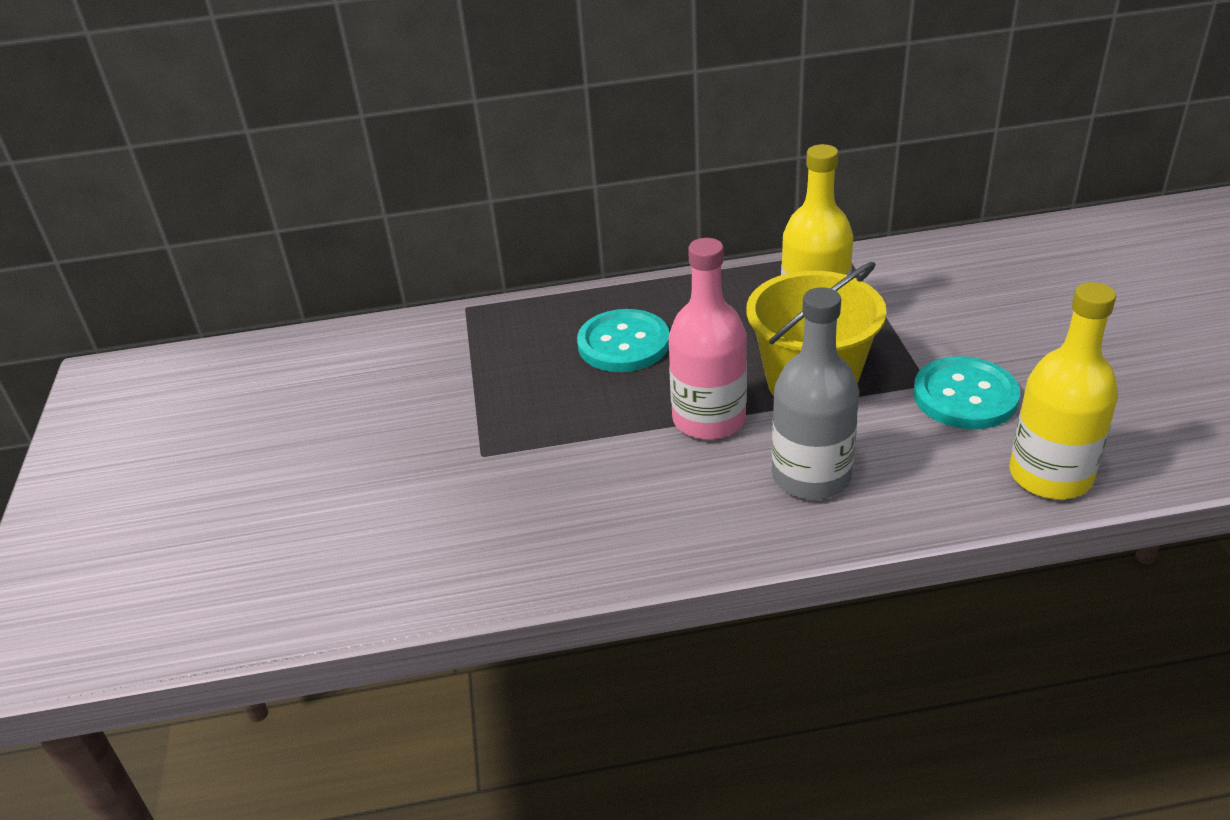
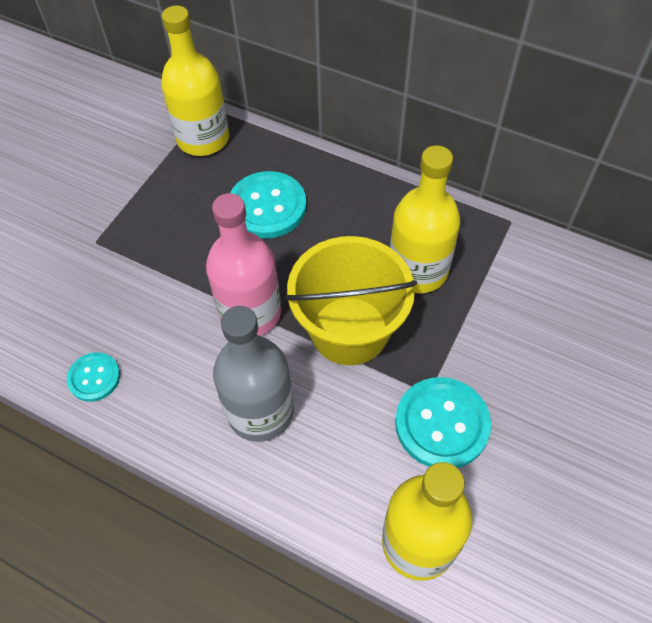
camera: 35 degrees right, 20 degrees up
none -> turquoise button [67,352,120,402]
none -> yellow bottle [161,6,229,156]

